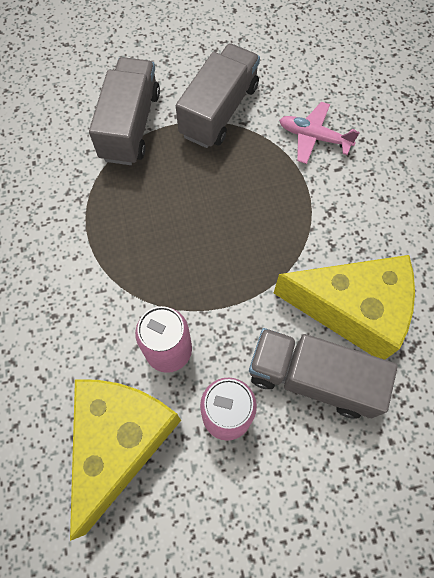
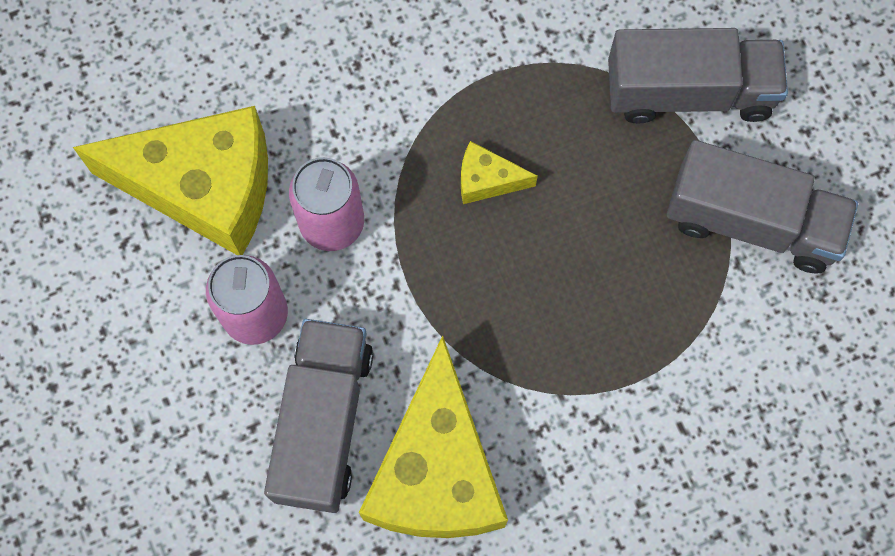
camera: 80 degrees right, 5 degrees up
pink plane [279,102,360,164] -> none
none -> yellow cheese [461,141,538,204]

